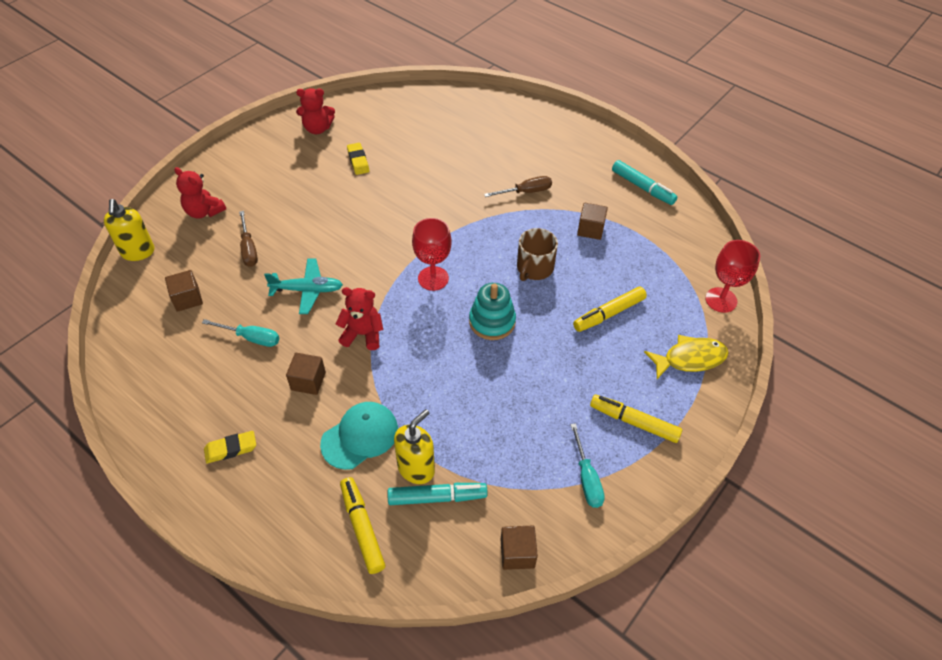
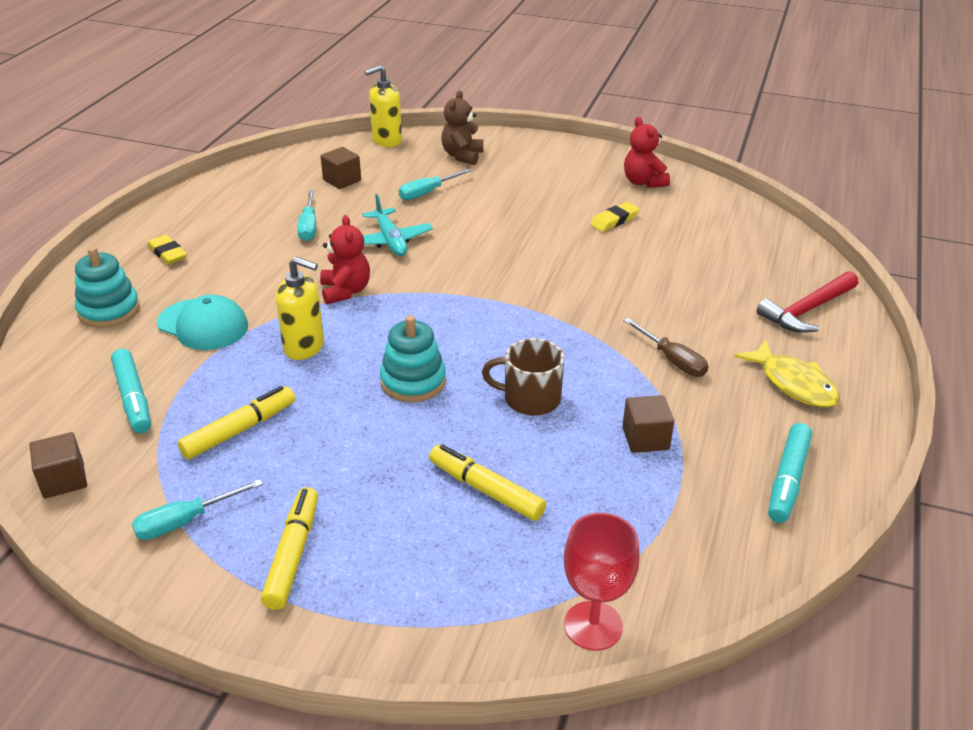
camera: 70 degrees right, 15 degrees down
red teddy bear [174,167,226,219] -> brown teddy bear [441,91,483,165]
brown screwdriver [239,211,258,267] -> turquoise screwdriver [399,168,473,200]
brown cube [286,353,326,395] -> none
yellow marker [340,477,385,574] -> yellow marker moved to [177,386,295,459]
yellow soap dispenser [394,409,435,484] -> yellow soap dispenser moved to [275,257,324,360]
red goblet [412,218,451,291] -> none
yellow fish [644,335,729,379] -> yellow fish moved to [734,340,840,408]
none -> turquoise stacking toy [75,247,140,328]
none -> red hammer [756,271,858,333]

